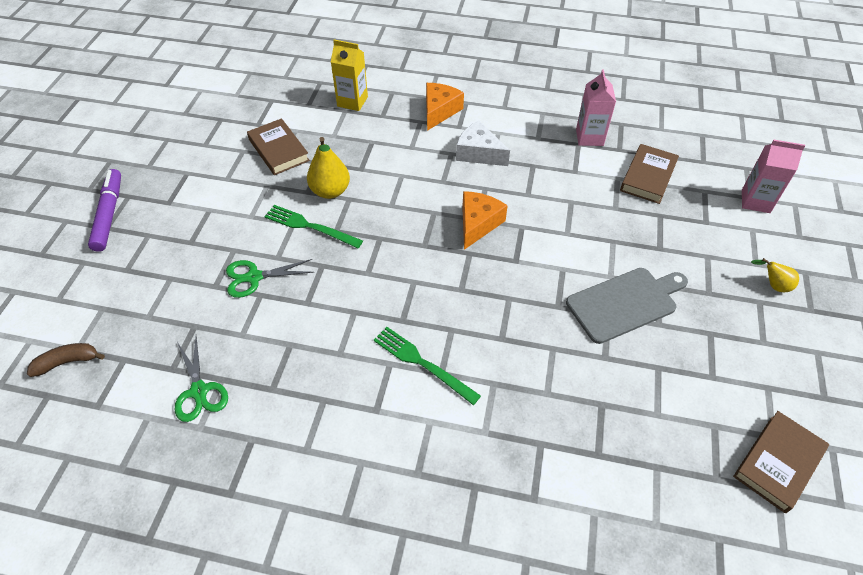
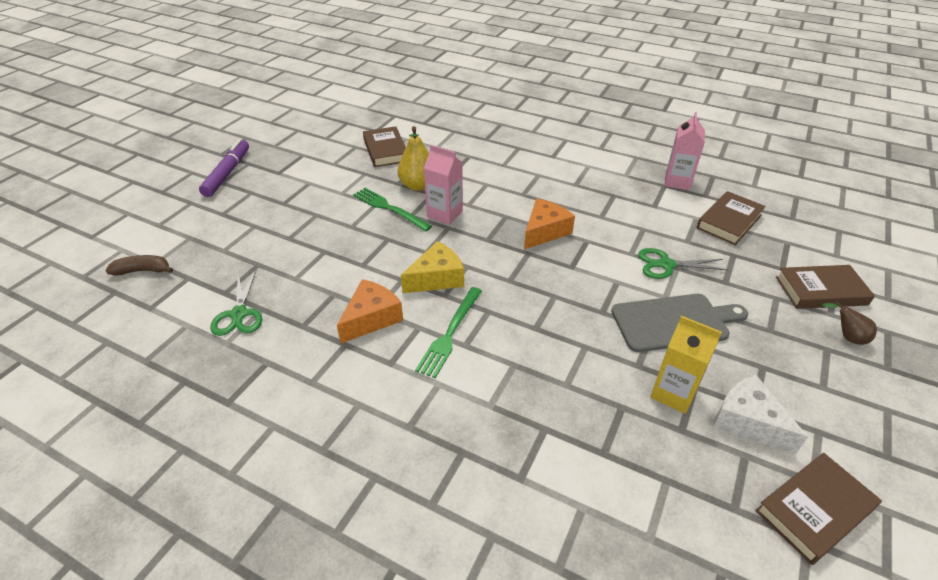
camera: 15 degrees right, 10 degrees down
green scissors [226,259,314,298] -> green scissors moved to [638,248,728,279]
yellow carton [331,39,368,111] -> yellow carton moved to [650,316,722,414]
green fork [374,327,481,405] -> green fork turned 120 degrees counterclockwise [415,287,482,378]
orange cheese [426,83,464,131] -> orange cheese moved to [337,279,403,343]
white cheese [456,121,510,166] -> white cheese moved to [713,374,808,454]
pink carton [742,139,805,213] -> pink carton moved to [424,145,463,225]
yellow pear [751,258,799,292] -> brown pear [822,301,877,345]
none -> yellow cheese [401,241,464,293]
none -> brown book [776,265,875,309]

